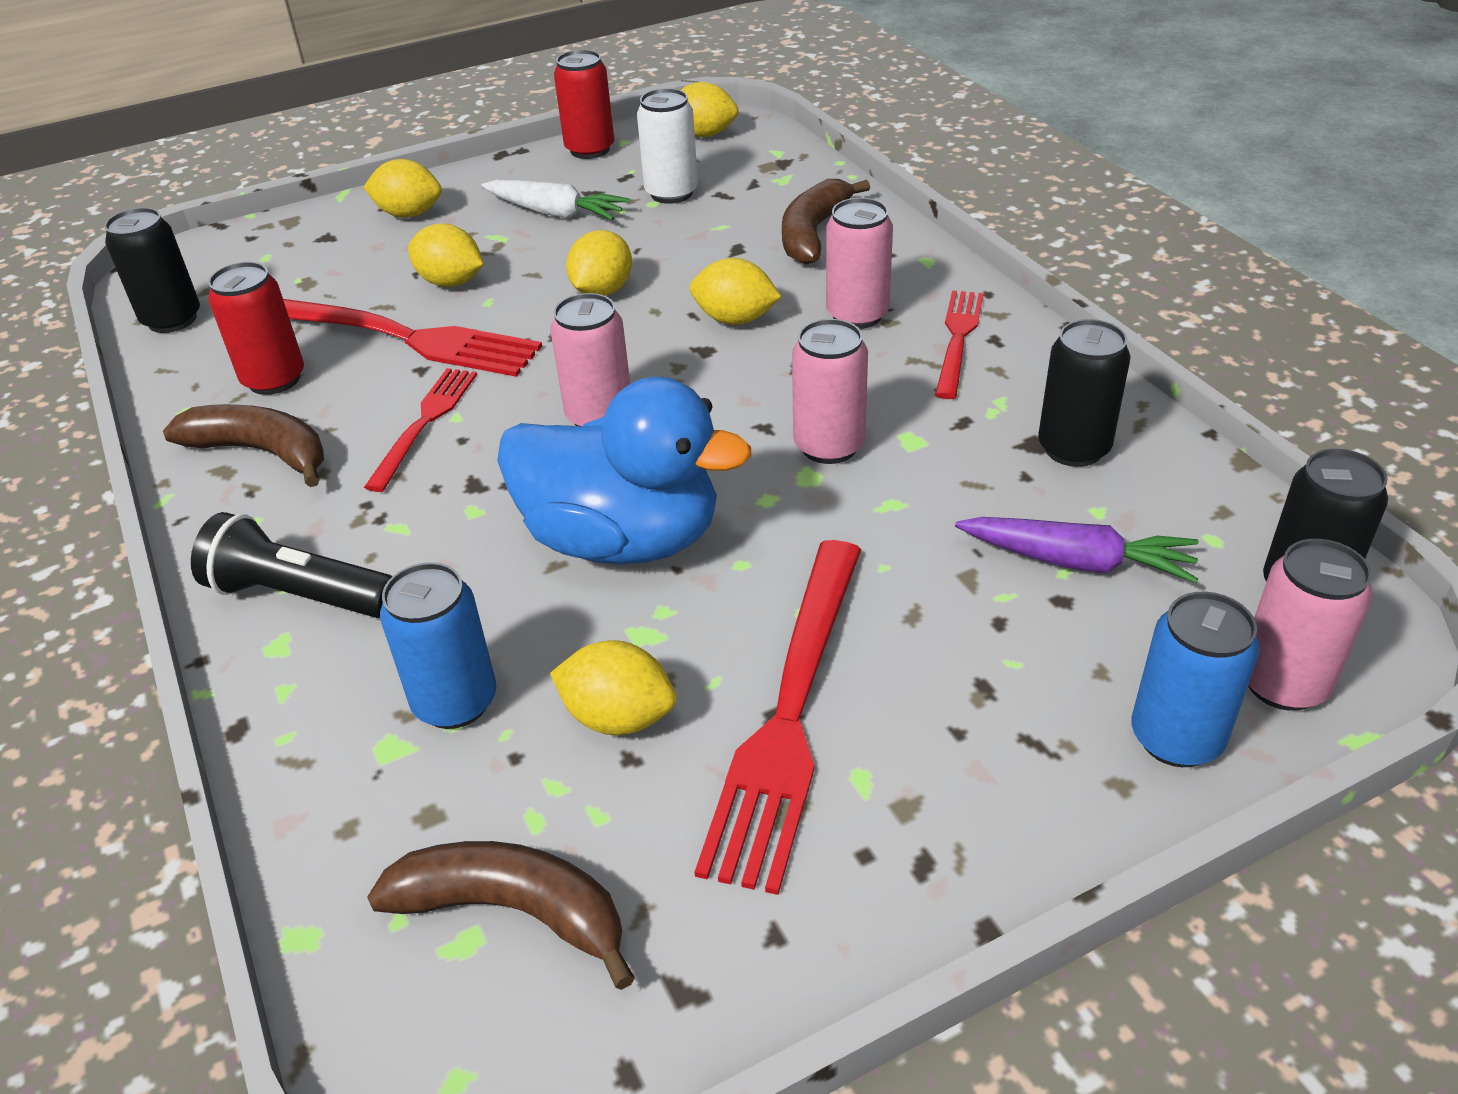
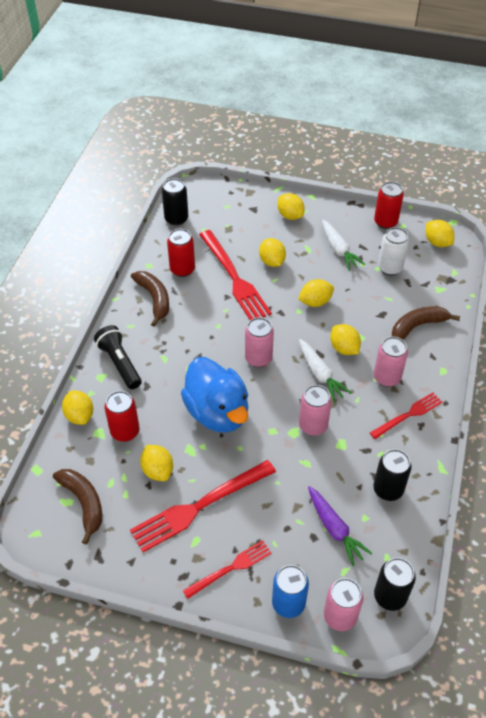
camera: 40 degrees right, 10 degrees up
red fork [364,368,477,492] -> red fork moved to [183,540,272,599]
blue can [380,562,496,729] -> red can [104,391,140,442]
none -> yellow lemon [62,390,93,425]
none -> white carrot [299,339,351,402]

